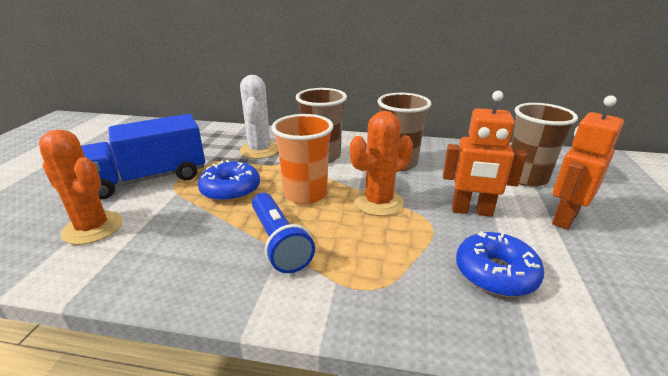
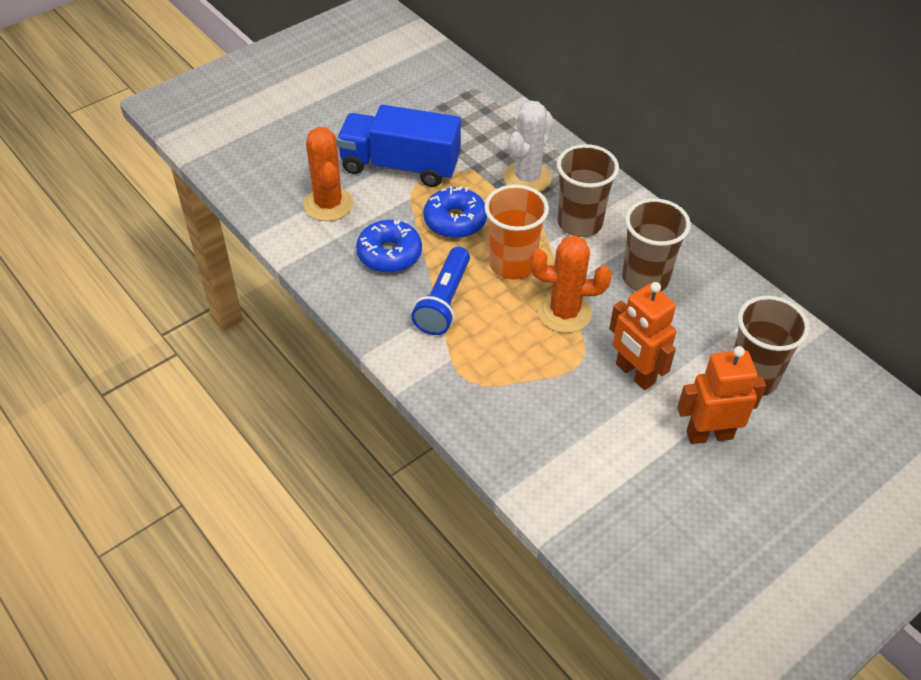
camera: 40 degrees right, 20 degrees up
blue donut [456,231,544,297] -> blue donut moved to [356,220,422,273]

